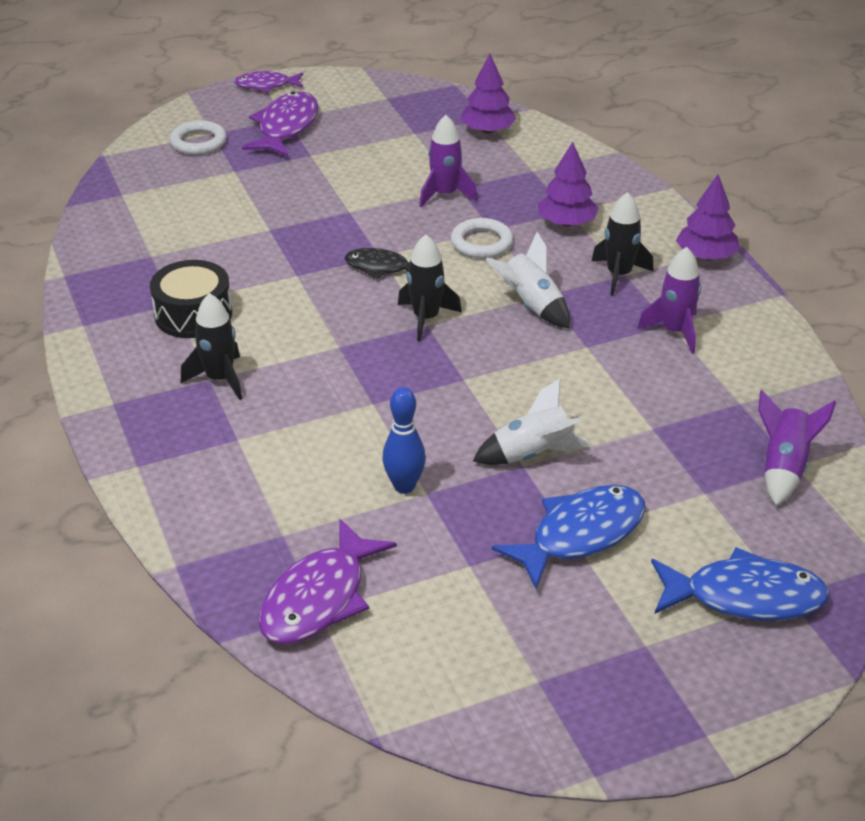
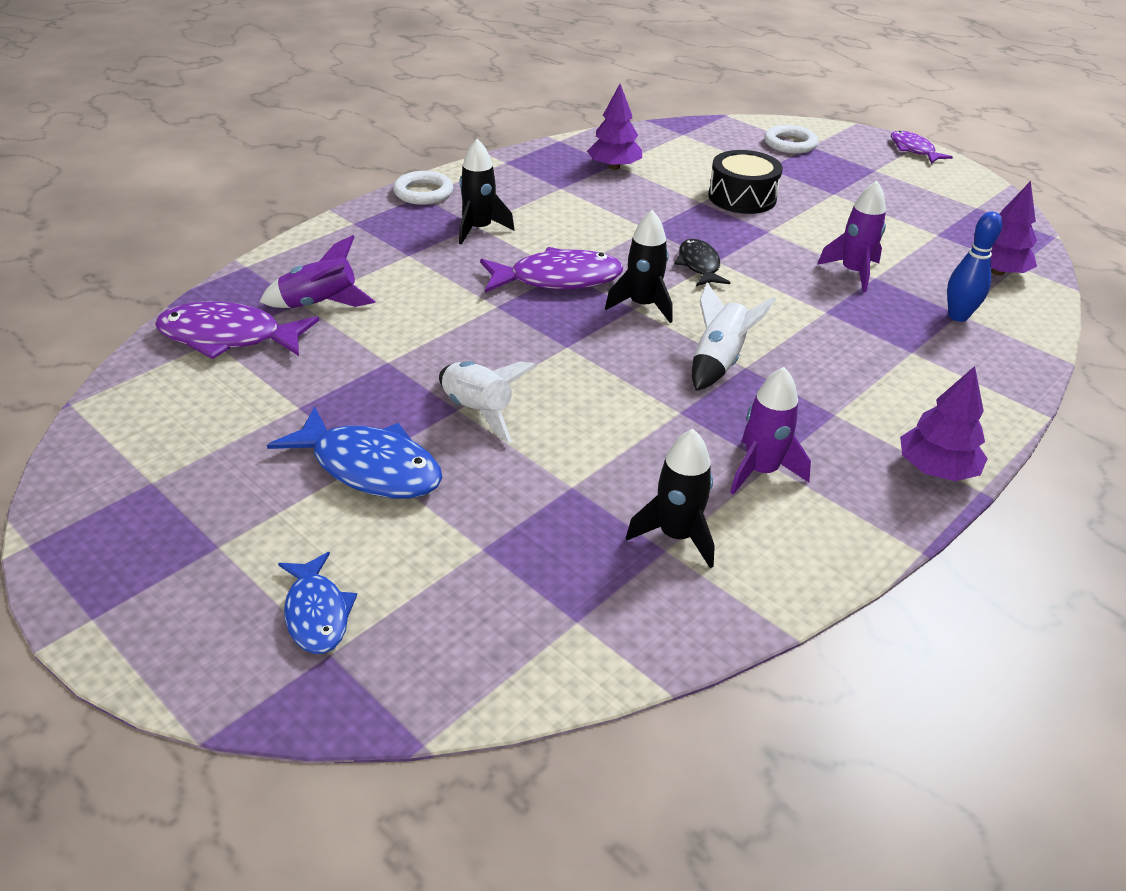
camera: 65 degrees right, 0 degrees up
black drum [150,260,232,338] -> black drum moved to [709,150,783,214]
purple fish [242,91,318,156] -> purple fish moved to [480,247,623,293]
blue bowling pin [382,387,426,494] -> blue bowling pin moved to [947,211,1002,322]
white ring [451,218,513,259] -> white ring moved to [393,171,453,205]
purple tree [538,142,599,227] -> purple tree moved to [587,84,642,170]
black rocket [592,192,654,296] -> black rocket moved to [626,429,715,568]
blue fish [651,547,829,621] -> blue fish [278,552,357,654], size x0.62
purple rocket [758,390,836,506] -> purple rocket moved to [259,235,376,308]

